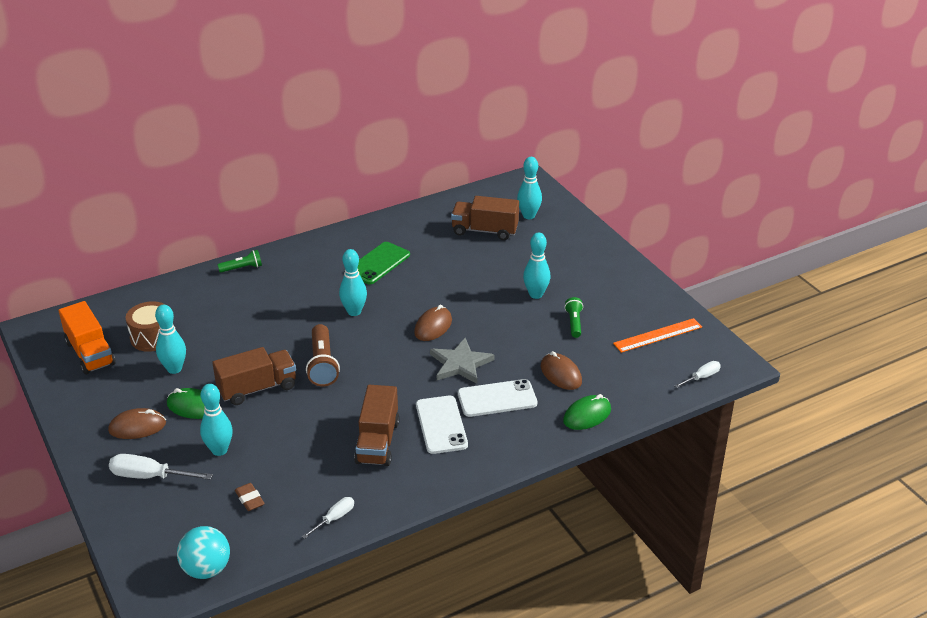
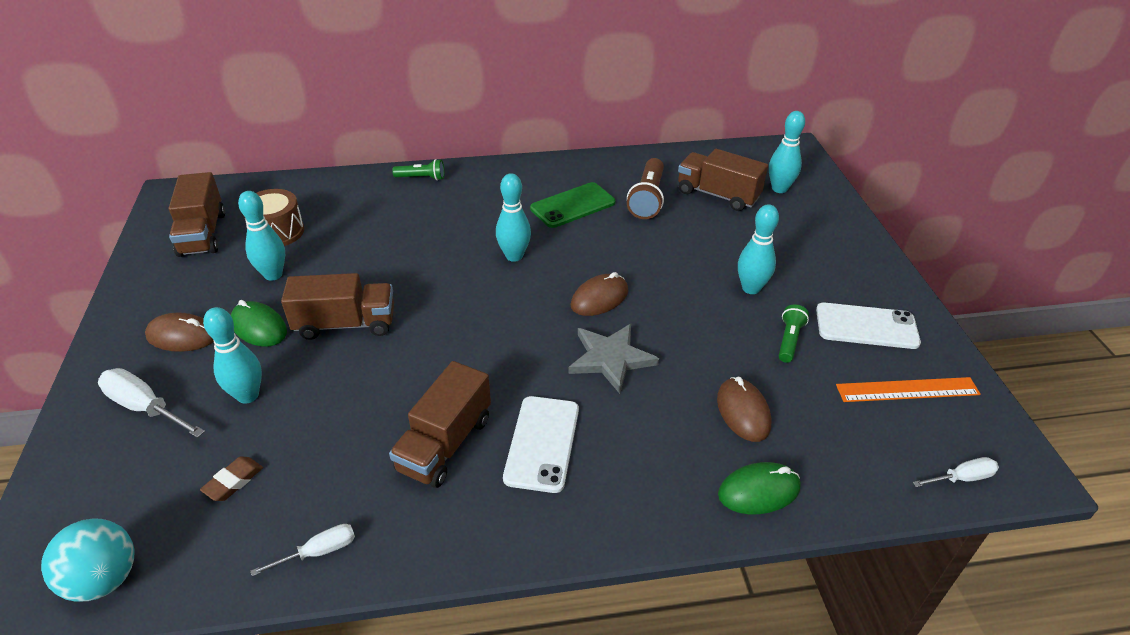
camera: 20 degrees right, 5 degrees up
orange truck [59,301,116,374] -> brown truck [169,172,225,257]
brown eraser [235,483,265,511] -> brown eraser turned 45 degrees clockwise [200,456,263,501]
brown flashlight [306,324,340,387] -> brown flashlight moved to [627,158,664,219]
white phone [458,379,537,417] -> white phone moved to [816,303,921,349]

